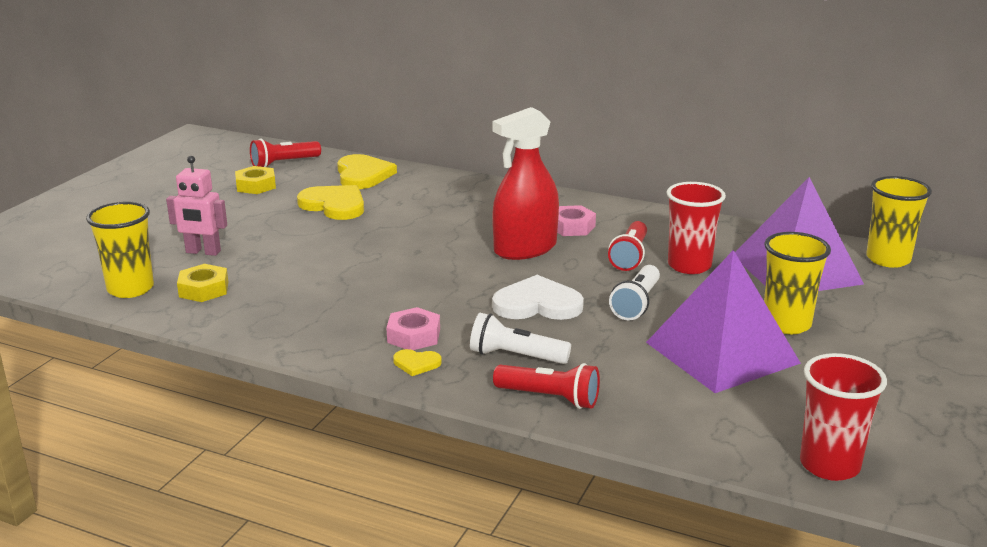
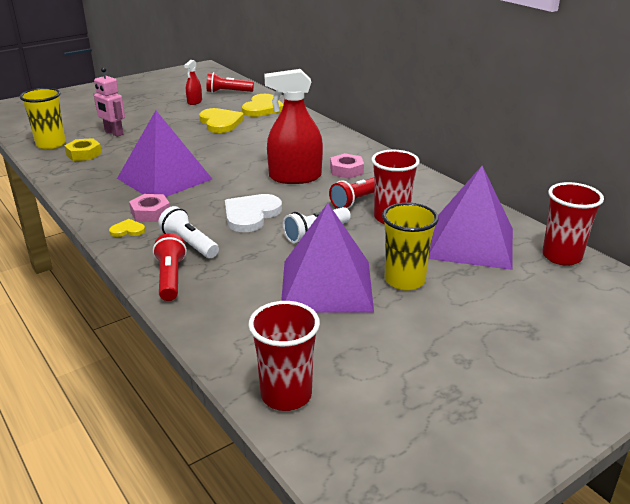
camera: 30 degrees right, 5 degrees up
yellow nut [235,166,276,194] -> red spray bottle [184,60,202,105]
yellow heart [393,349,441,376] -> yellow heart turned 135 degrees clockwise [109,219,145,237]
white heart [492,275,584,320] -> white heart turned 90 degrees counterclockwise [225,194,282,232]
red flashlight [493,363,600,409] -> red flashlight turned 150 degrees counterclockwise [153,233,187,301]
yellow cup [866,176,932,268] -> red cup [542,182,604,266]
none -> purple pyramid [117,110,212,197]

